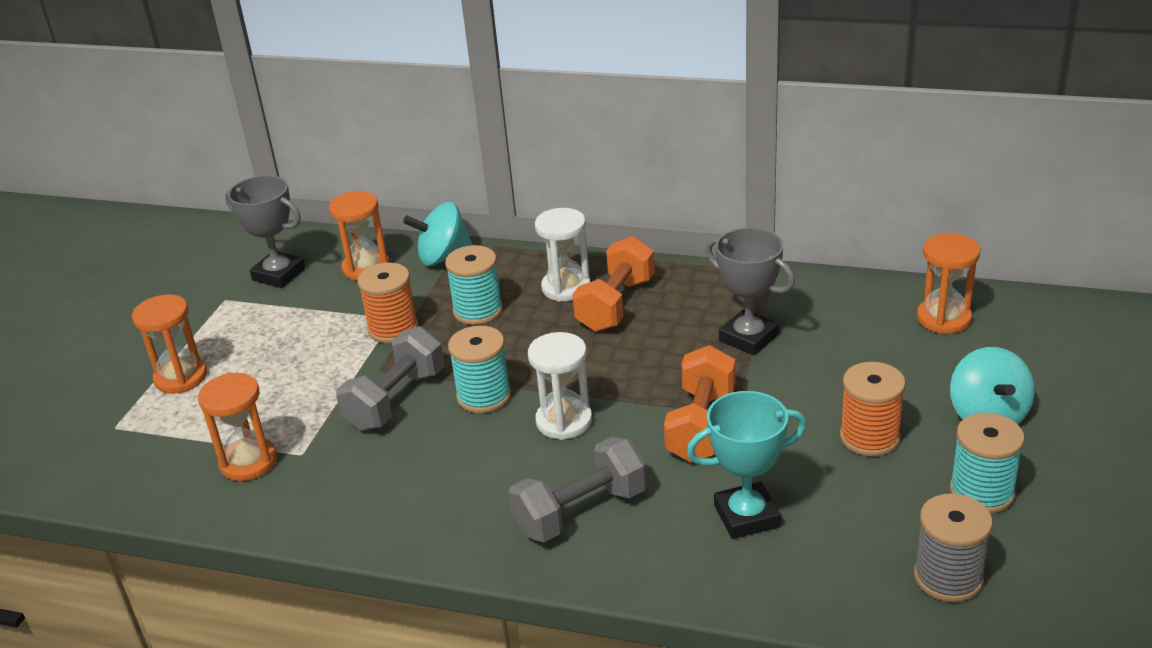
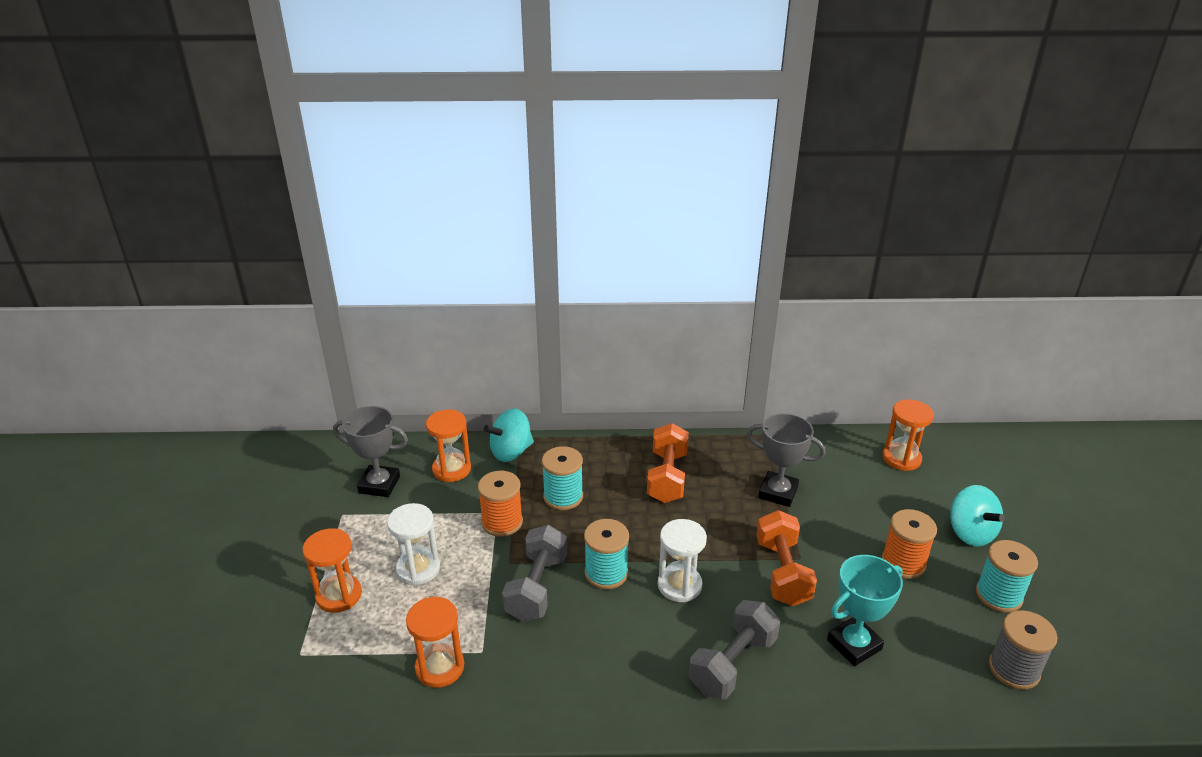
camera: 20 degrees left, 0 degrees up
white hourglass [535,208,590,302] -> white hourglass moved to [387,503,440,585]

